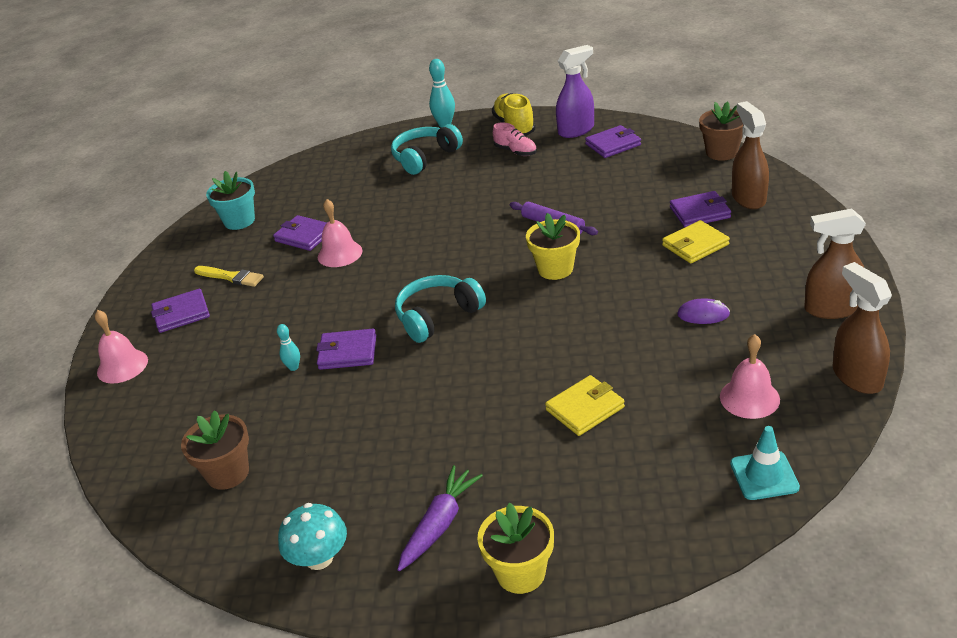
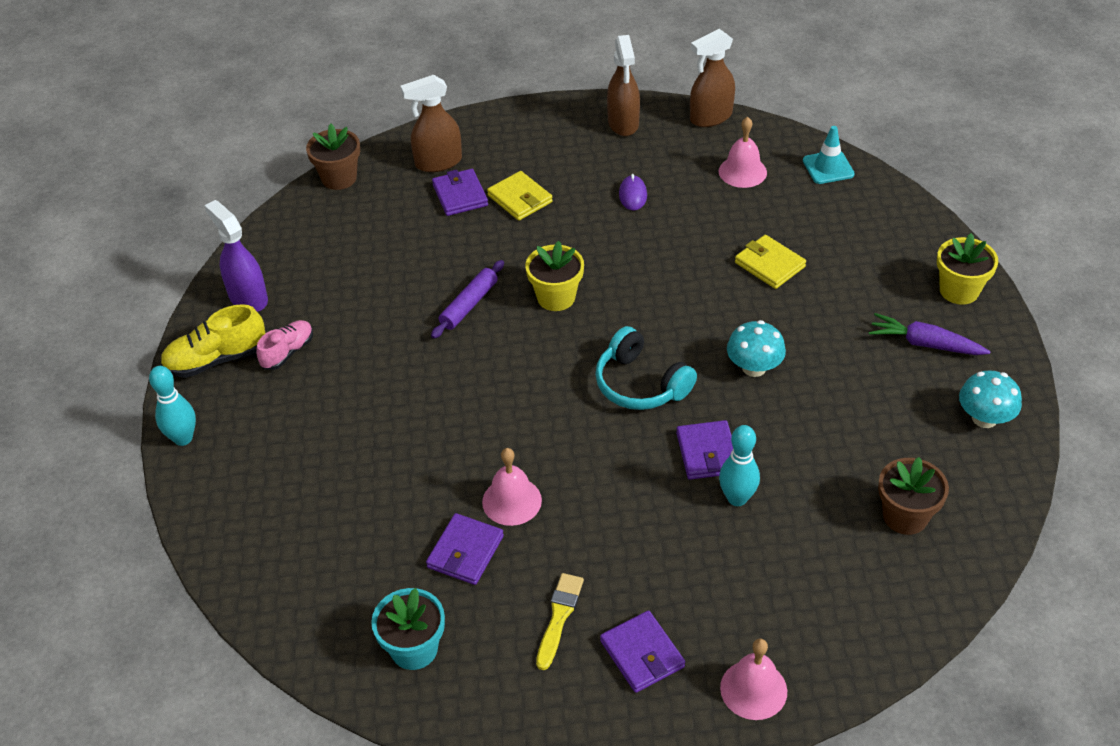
camera: 100 degrees left, 10 degrees up
turquoise bowling pin [277,324,300,371] -> turquoise bowling pin [719,425,760,506], size x1.75
turquoise headphones [391,124,463,175] -> none
purple wallet [585,125,641,158] -> none
none -> turquoise mushroom [727,320,786,377]

